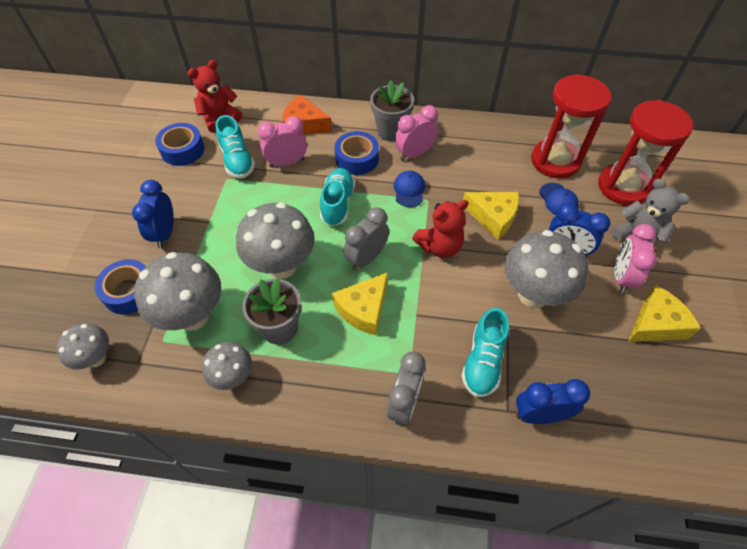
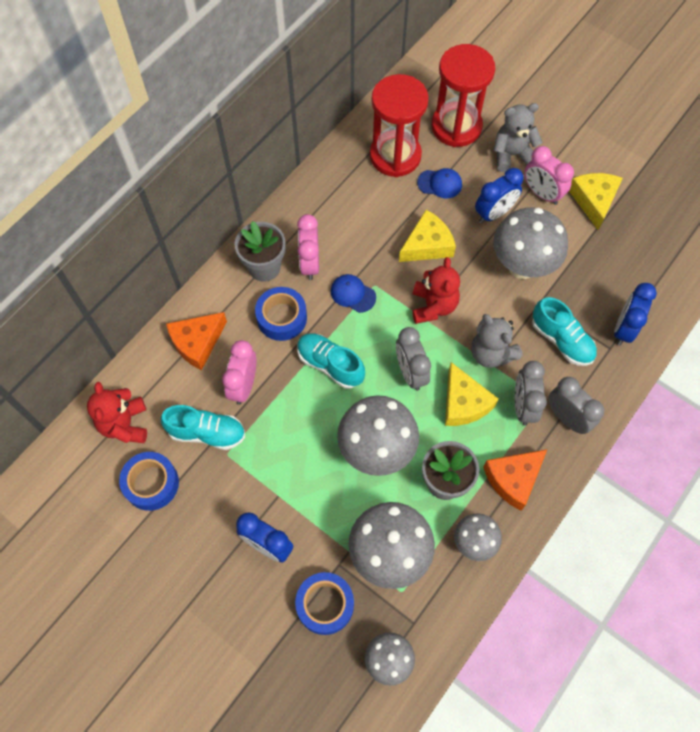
camera: 60 degrees left, 10 degrees up
none -> grey teddy bear [471,314,523,368]
none -> orange cheese [483,450,547,511]
none -> grey clock [515,361,547,426]

